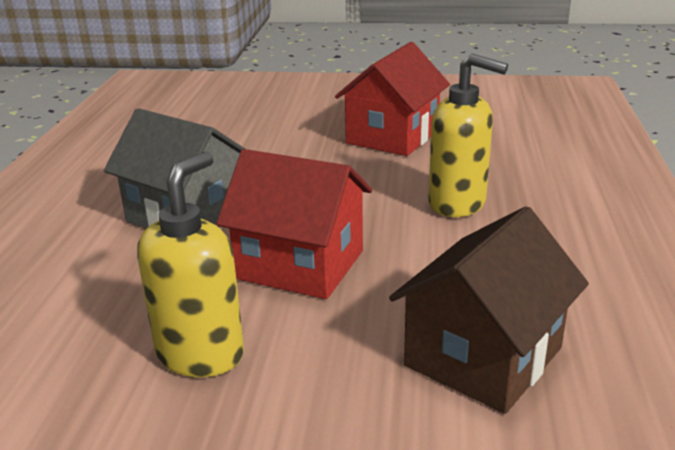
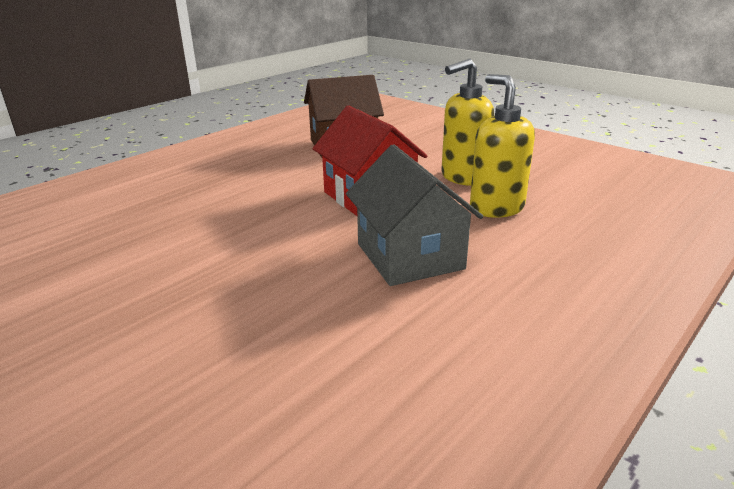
camera: 145 degrees left, 0 degrees up
red house [335,42,450,156] -> none
yellow soap dispenser [428,54,508,217] -> yellow soap dispenser moved to [470,74,535,218]

